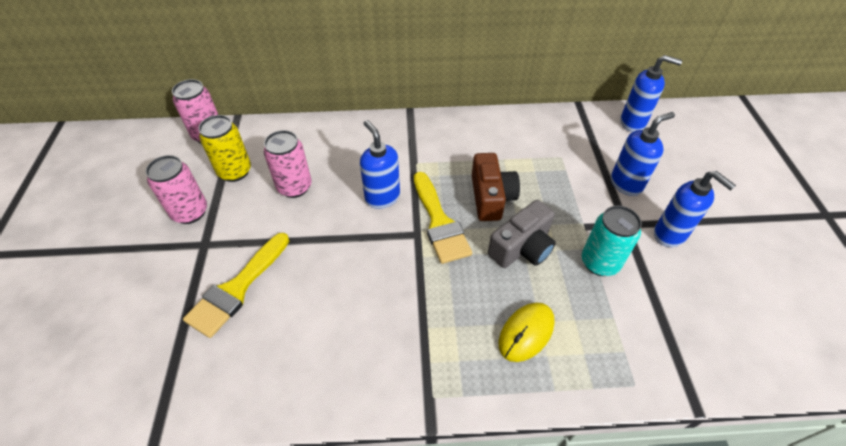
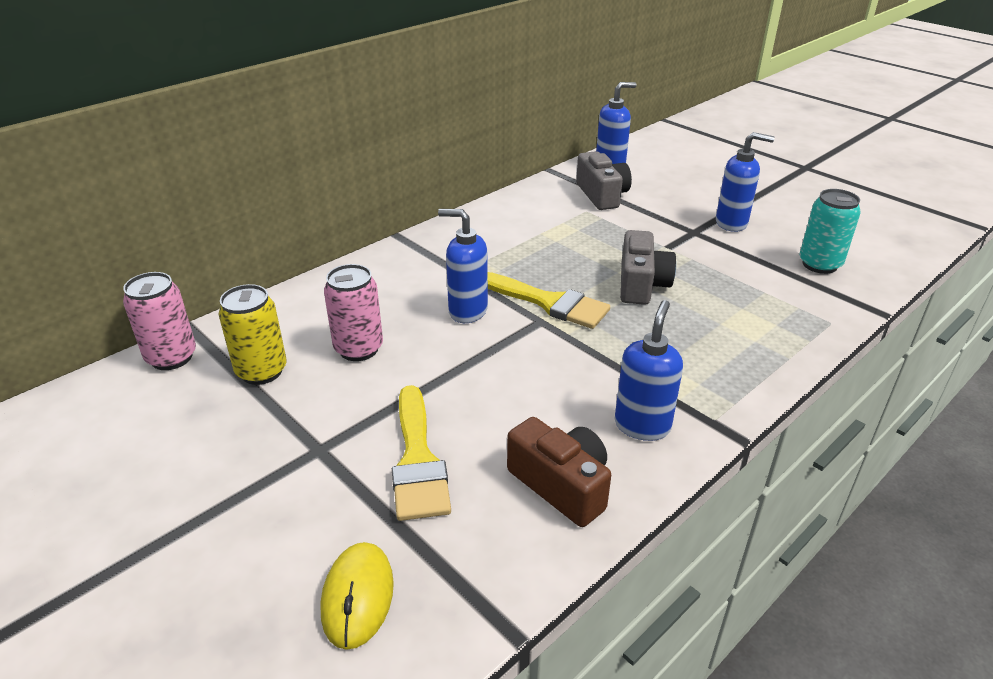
camera: 40 degrees left, 15 degrees down
pink can [145,155,207,224] -> none
brown camera [472,153,520,221] -> brown camera moved to [507,417,611,527]
yellow mouse [499,302,555,362] -> yellow mouse moved to [321,542,394,650]
turquoise can [582,205,642,276] -> turquoise can moved to [800,189,861,274]
blue soap dispenser [611,112,675,196] -> blue soap dispenser moved to [614,300,683,441]
none -> grey camera [576,151,632,210]

